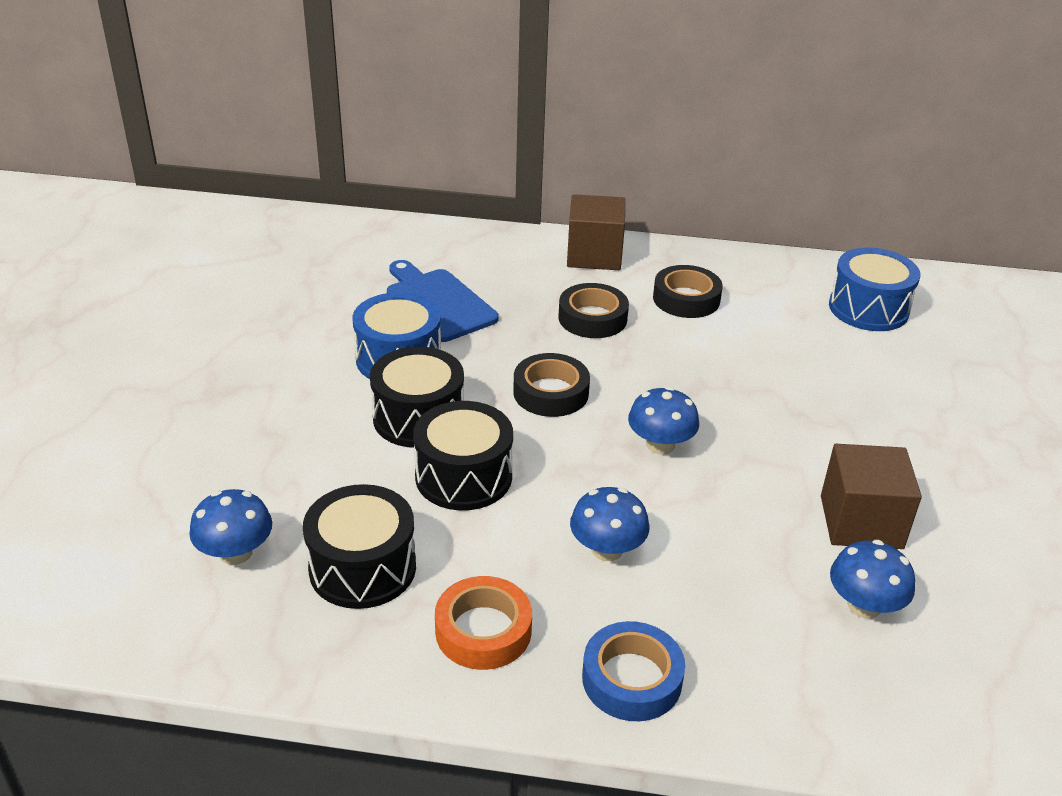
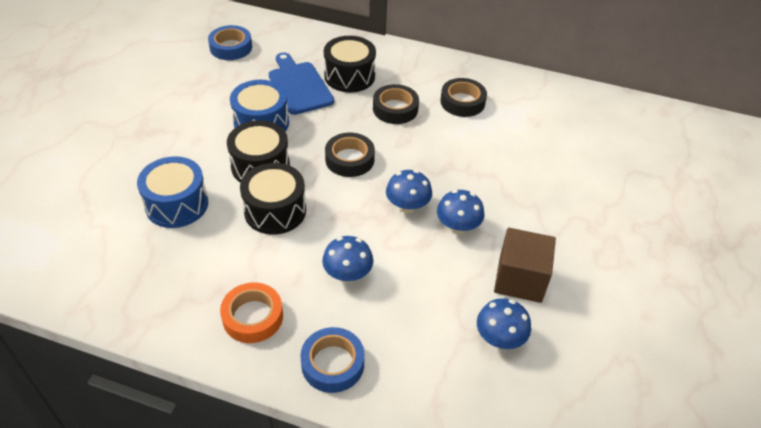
camera: 10 degrees right, 10 degrees up
blue mushroom [189,489,272,565] -> blue mushroom moved to [437,190,484,234]
black drum [303,484,416,609] -> black drum moved to [324,36,376,92]
brown cube [567,194,625,270] -> none
blue drum [829,248,920,331] -> blue drum moved to [137,156,208,228]
none -> blue tape [208,25,252,60]

